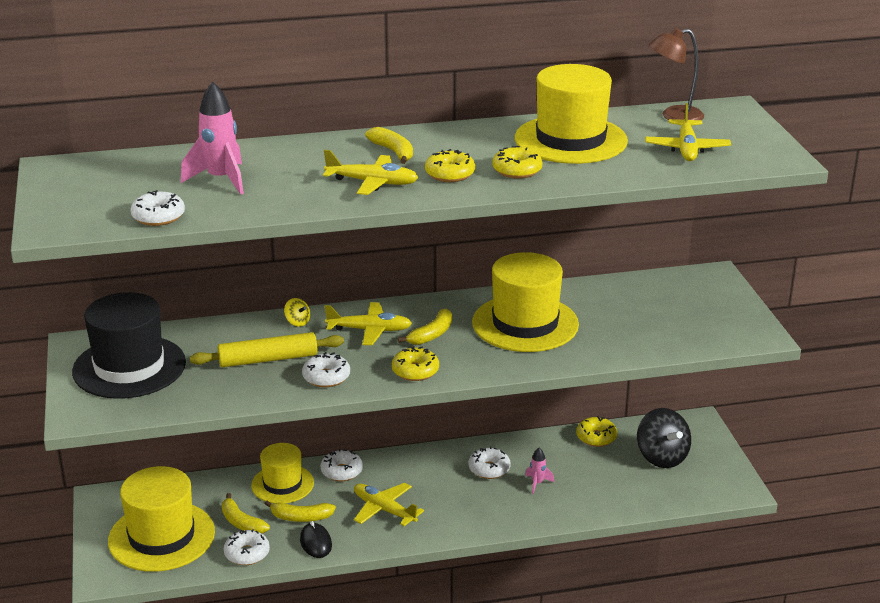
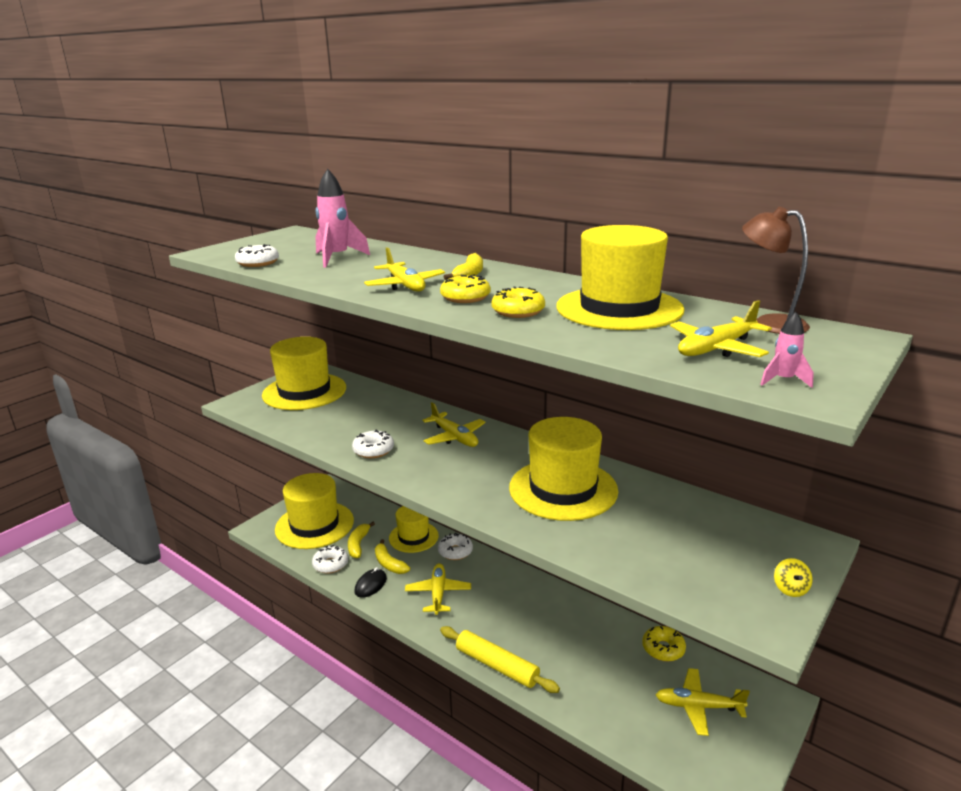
camera: 50 degrees right, 5 degrees down
black hat [72,292,186,399] -> yellow hat [262,337,346,410]
yellow rolling pin [190,332,344,367] -> yellow rolling pin moved to [440,626,560,693]
yellow spinning top [284,298,310,327] -> yellow spinning top moved to [774,558,813,597]
yellow donut [392,346,439,381] -> none
yellow banana [398,309,452,345] -> none
white donut [469,446,511,479] -> none
pink rocket [525,448,554,494] -> pink rocket moved to [760,312,814,388]
black spinning top [637,408,691,468] -> yellow plane [656,668,750,736]

